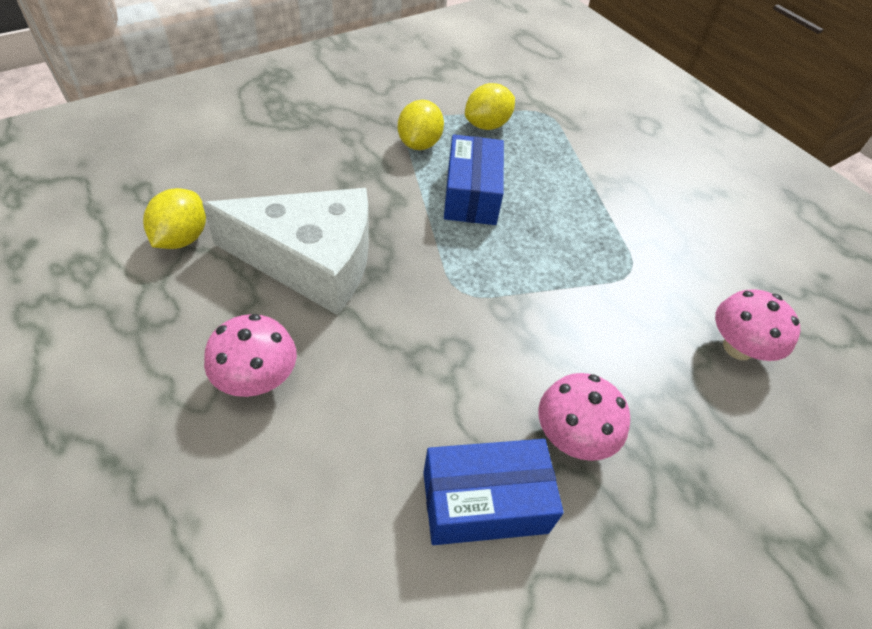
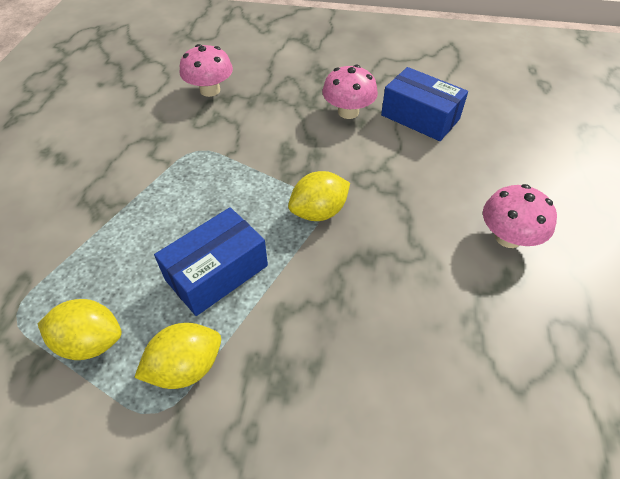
camera: 130 degrees left, 0 degrees up
yellow lemon [143,188,206,249] -> yellow lemon moved to [288,171,350,221]
white cheese [202,188,369,315] -> none

